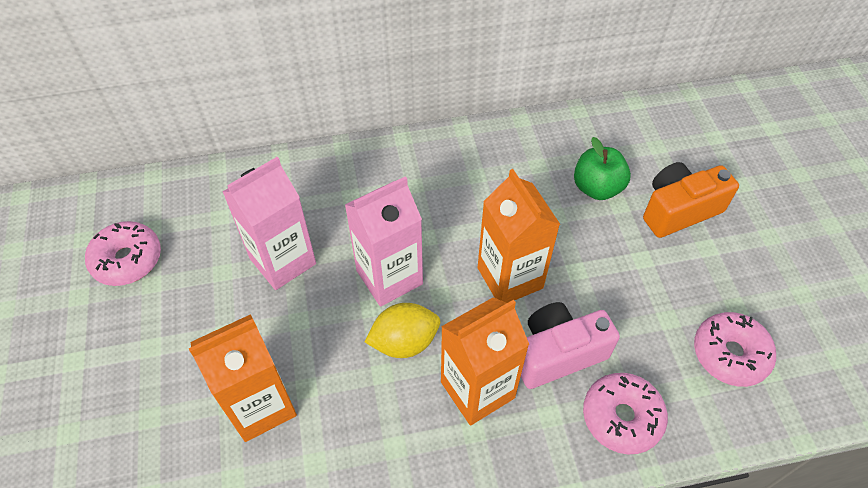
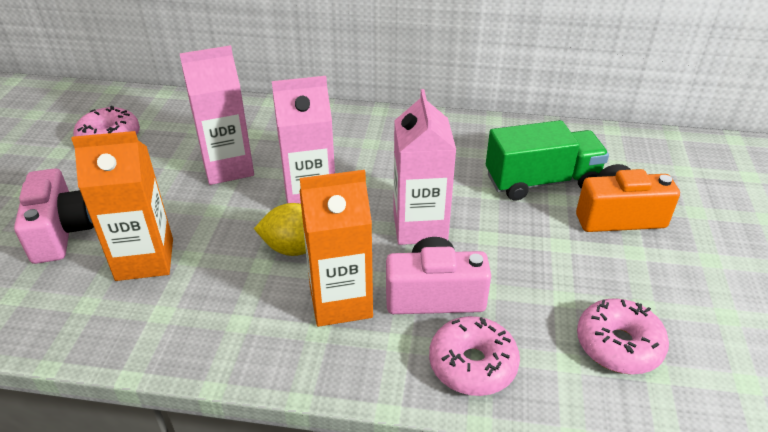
camera: 20 degrees right, 15 degrees down
orange carton [478,169,560,303] -> pink carton [393,89,456,245]
green apple [574,137,631,200] -> green truck [486,120,609,201]
none -> pink camera [14,168,94,264]

